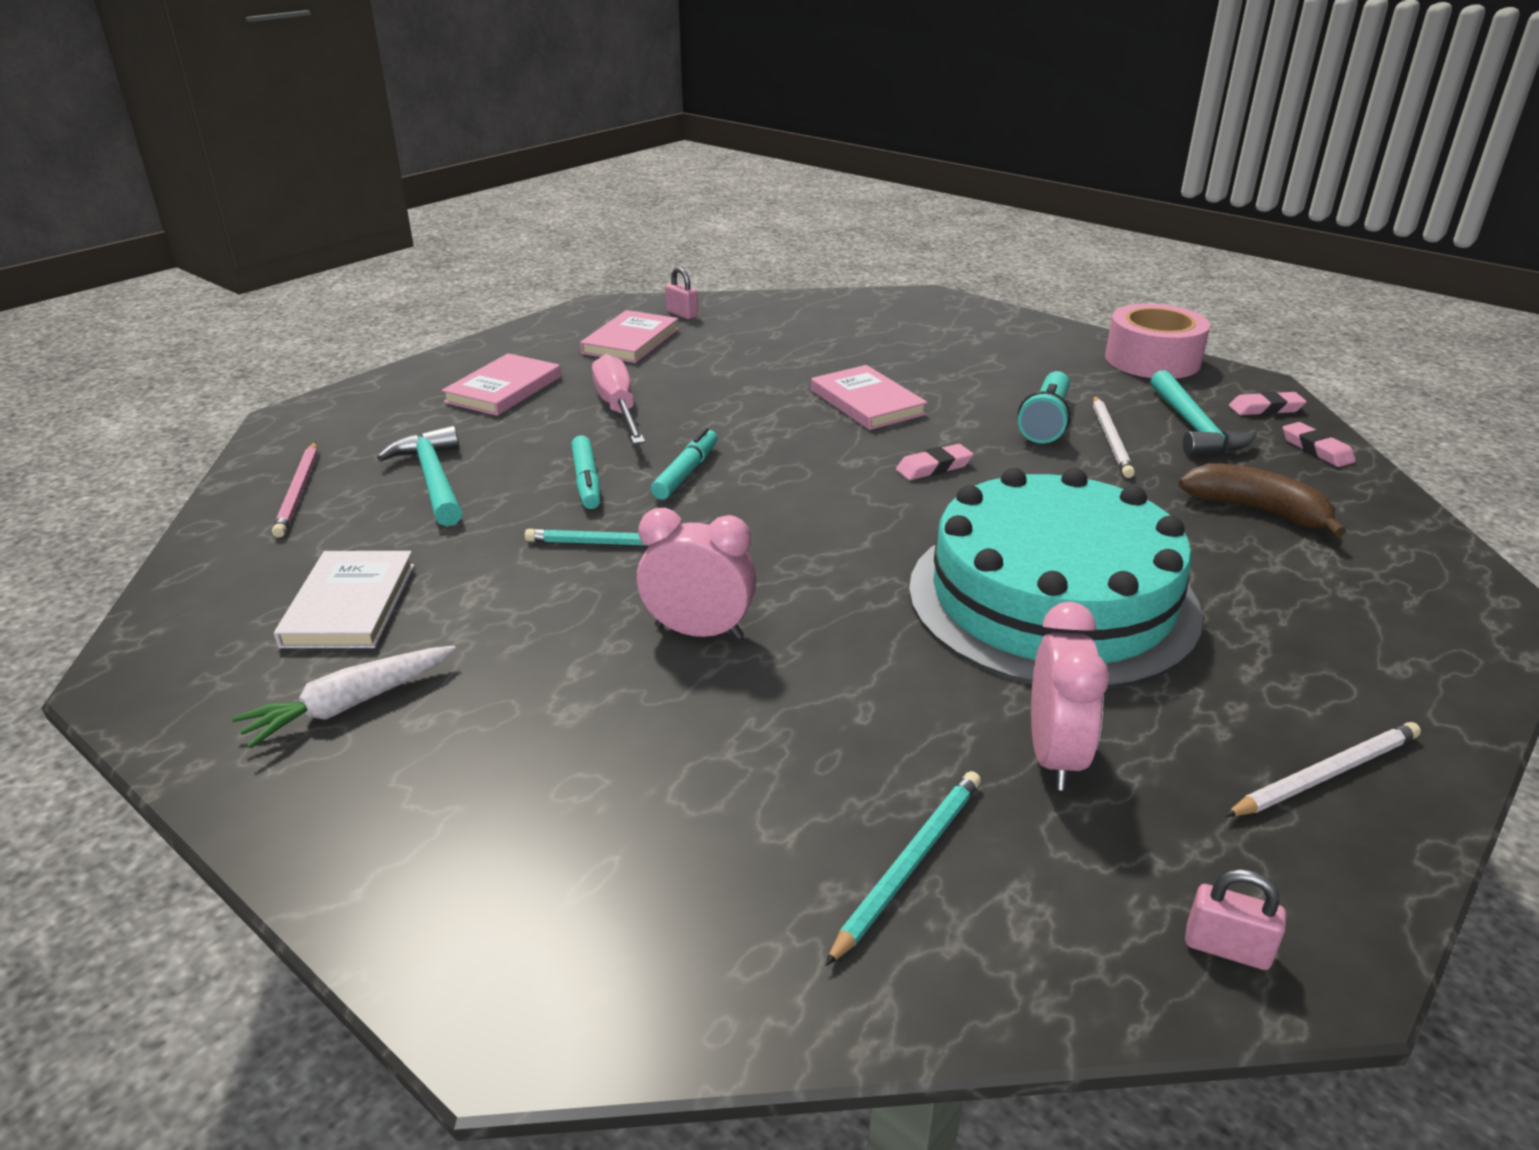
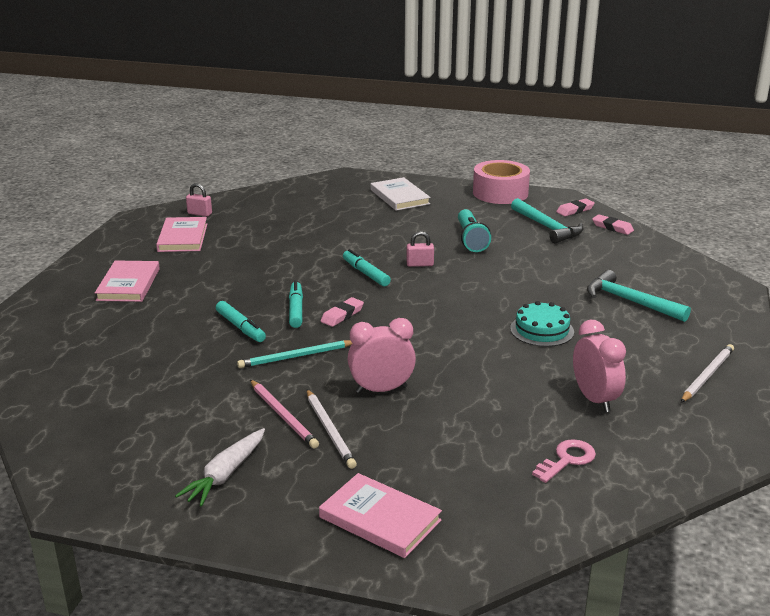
camera: 25 degrees left, 5 degrees down
pink pencil [272,442,318,538] -> pink pencil moved to [250,380,319,449]
white book [274,551,415,648] -> white book moved to [371,177,431,211]
turquoise hammer [377,425,462,526] -> turquoise hammer moved to [587,270,691,322]
pink screwdriver [592,354,645,444] -> none
pink book [811,365,928,430] -> pink book moved to [319,473,442,558]
turquoise pencil [825,771,981,966] -> pink key [532,439,596,483]
pink eraser [896,444,973,480] -> pink eraser moved to [321,297,364,327]
turquoise cake [909,468,1203,689] -> turquoise cake [510,301,574,347], size x0.41
white pencil [1093,396,1135,478] -> white pencil moved to [307,389,357,469]
brown banana [1178,463,1346,537] -> none
pink padlock [1185,869,1286,970] -> pink padlock moved to [406,231,434,267]
none -> turquoise marker [343,249,391,286]

